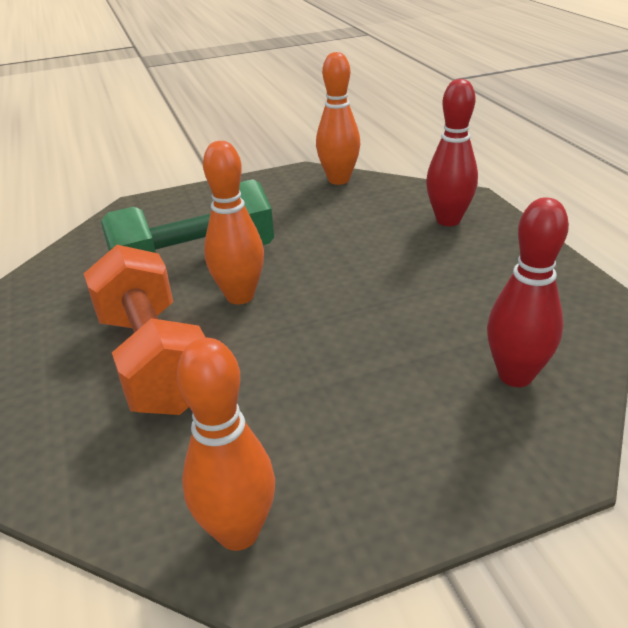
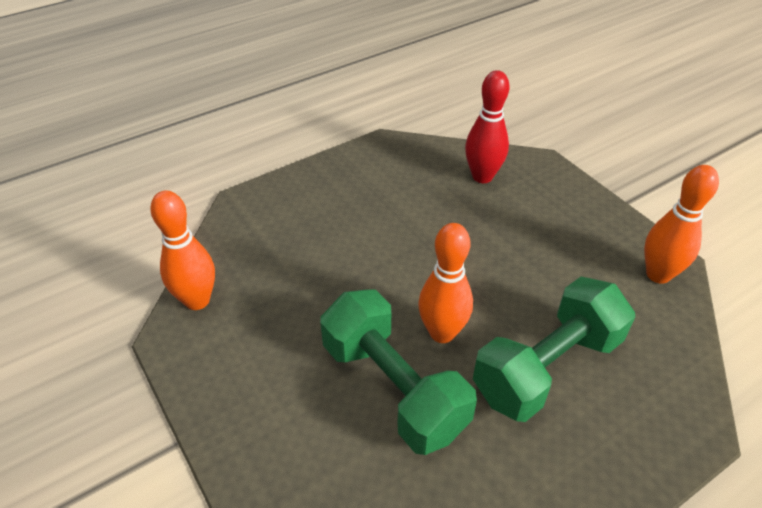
camera: 105 degrees left, 10 degrees up
orange dumbbell [84,245,206,415] -> green dumbbell [473,277,635,422]
red bowling pin [426,79,478,226] -> none

